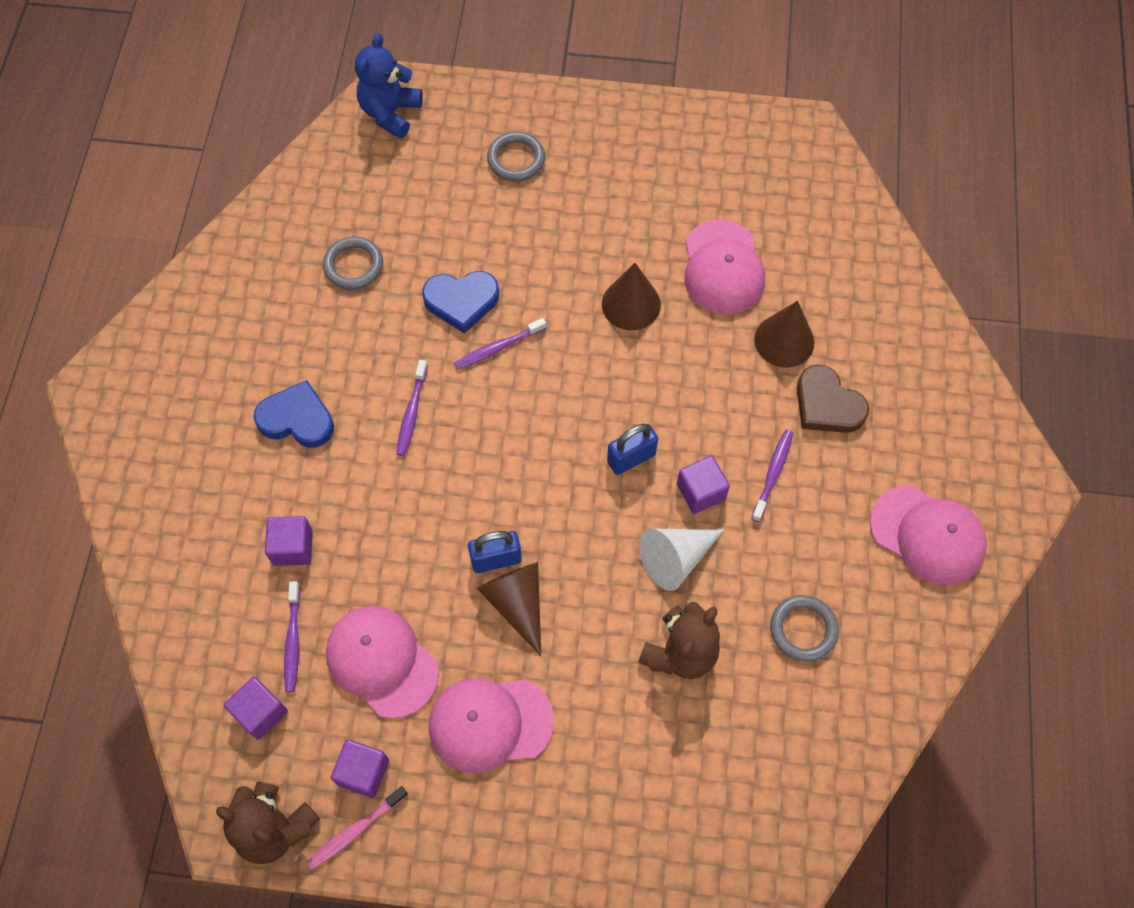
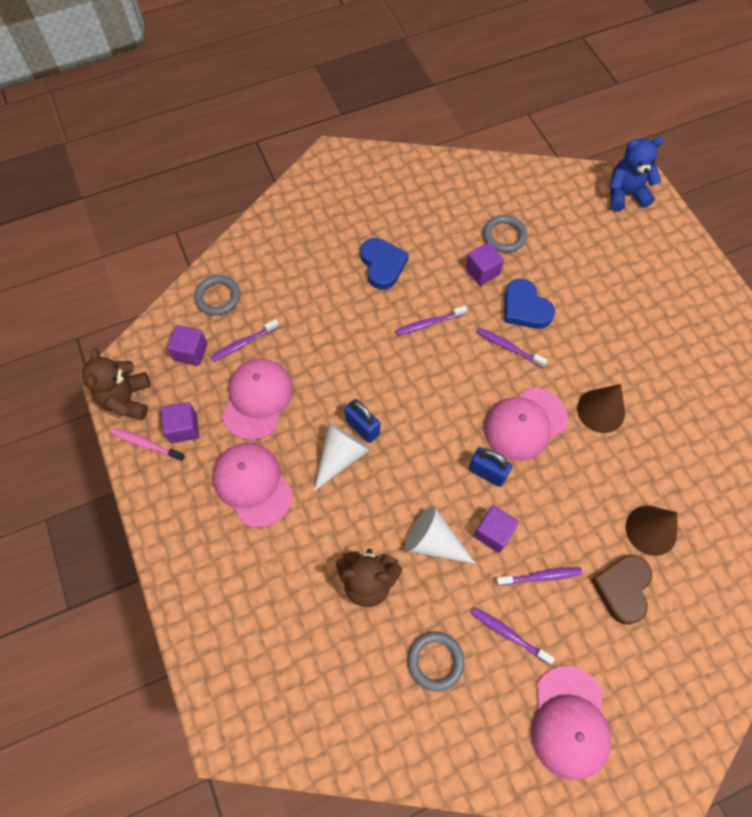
camera: 60 degrees right, 0 degrees up
purple cube [265,516,313,566] -> purple cube moved to [465,242,504,285]
brown cone [477,562,541,656] -> white cone [314,423,371,491]
grey ring [487,131,545,182] -> grey ring moved to [194,275,240,316]
pink cap [685,220,765,314] -> pink cap moved to [484,388,568,461]
none -> purple toothbrush [471,607,555,665]

